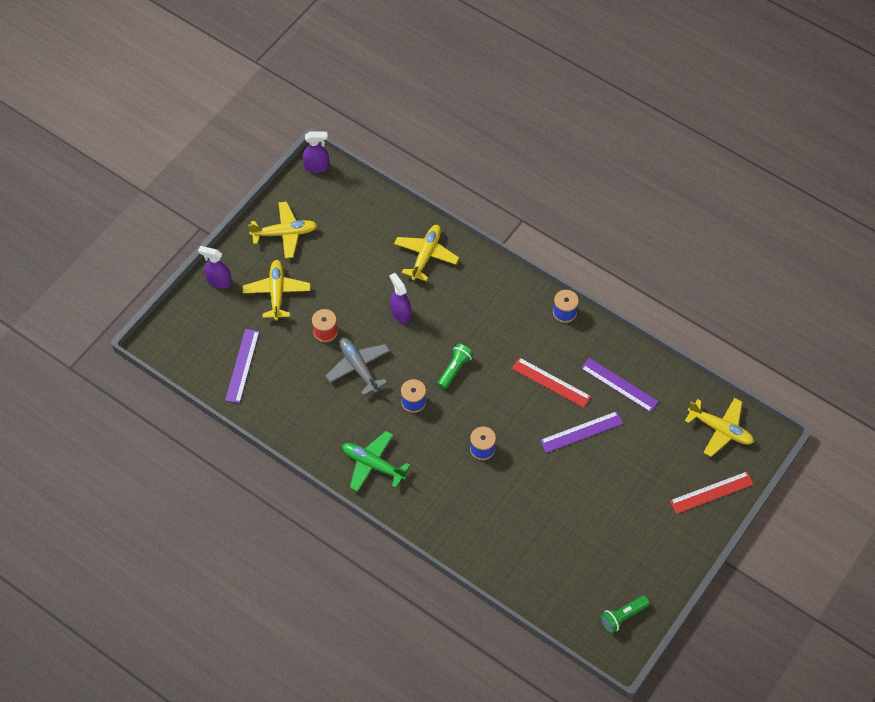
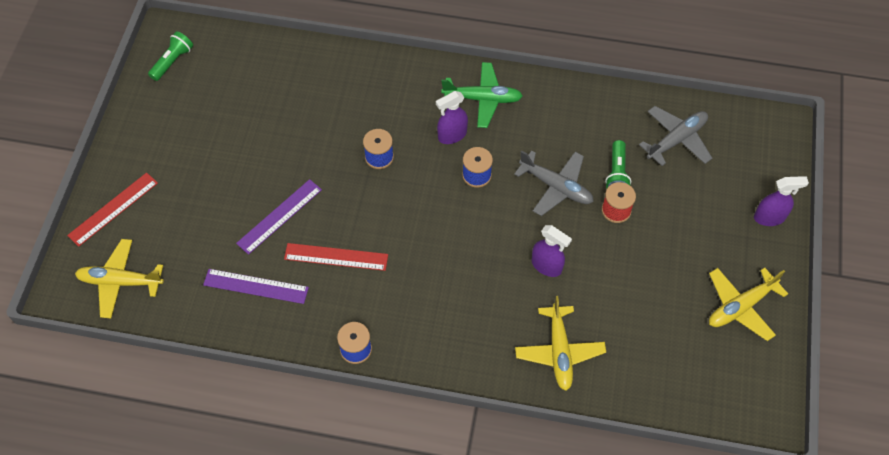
camera: 155 degrees right, 0 degrees up
purple ruler [225,329,260,403] -> grey plane [639,106,712,166]
yellow plane [243,260,310,321] -> none
purple spray bottle [302,131,329,173] -> purple spray bottle moved to [436,91,468,144]
green flashlight [437,344,474,389] -> green flashlight moved to [605,140,631,188]

